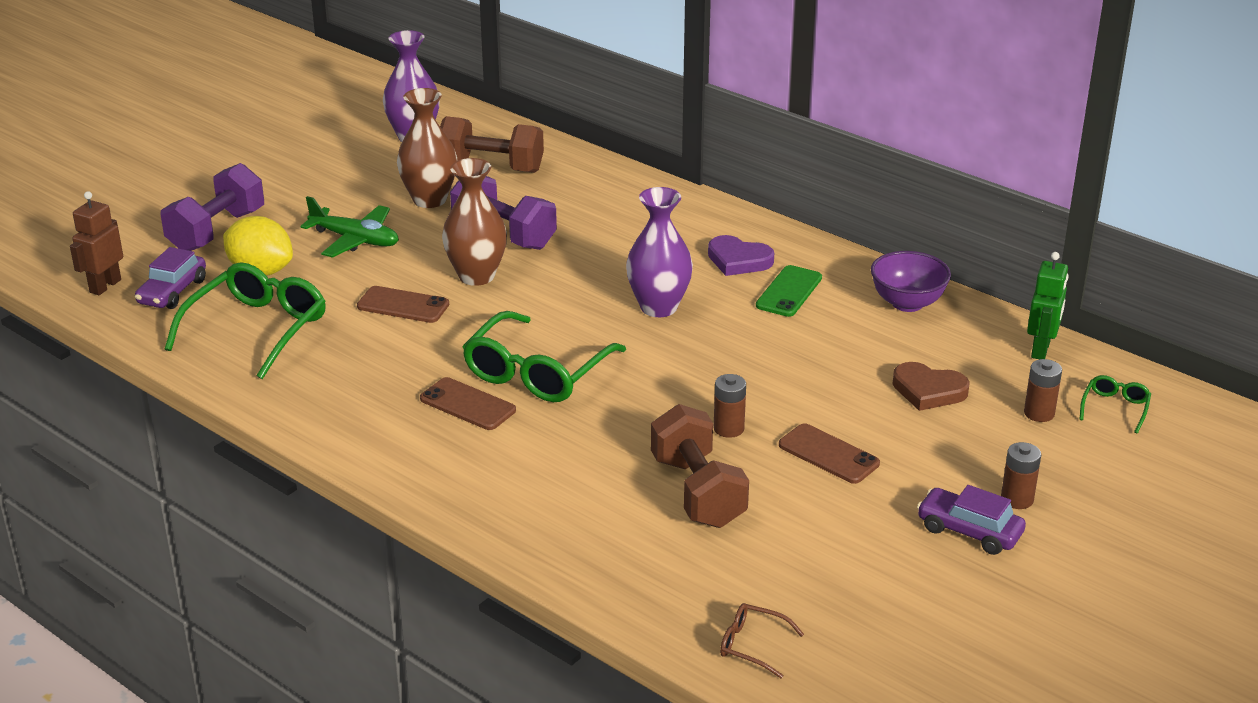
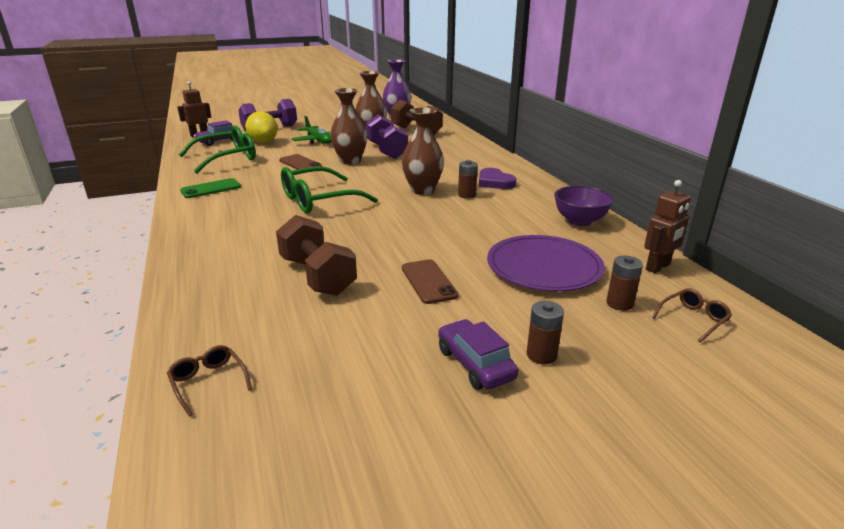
camera: 30 degrees right, 5 degrees down
brown phone [420,377,516,430] -> none
purple vase [626,187,693,317] -> brown vase [402,107,444,195]
brown dumbbell [651,404,749,528] -> brown dumbbell turned 45 degrees counterclockwise [276,215,357,296]
brown battery [714,374,746,438] -> brown battery moved to [458,160,478,199]
green phone [756,265,822,317] -> green phone moved to [180,178,241,198]
brown heart [893,362,970,411] -> purple plate [487,235,605,292]
green robot [1027,252,1069,359] -> brown robot [644,180,691,273]
green glasses [1079,375,1151,434] -> brown glasses [652,288,732,342]

